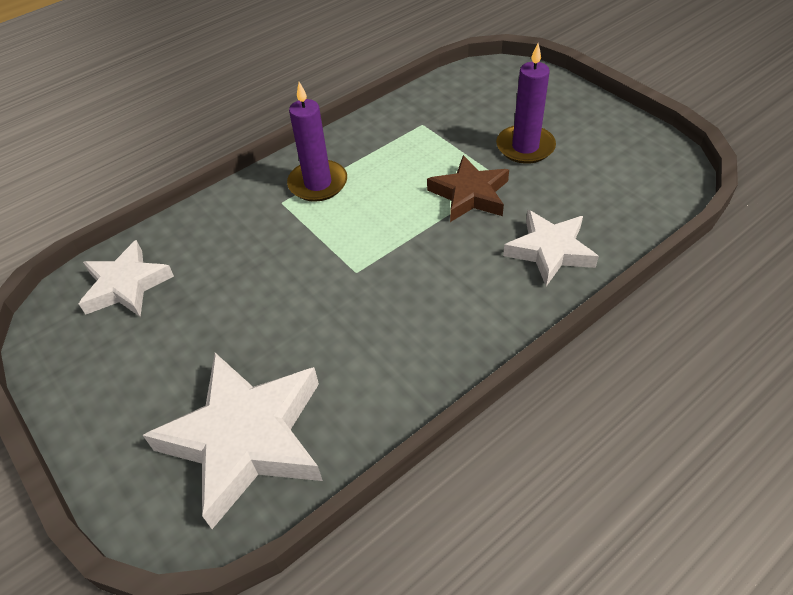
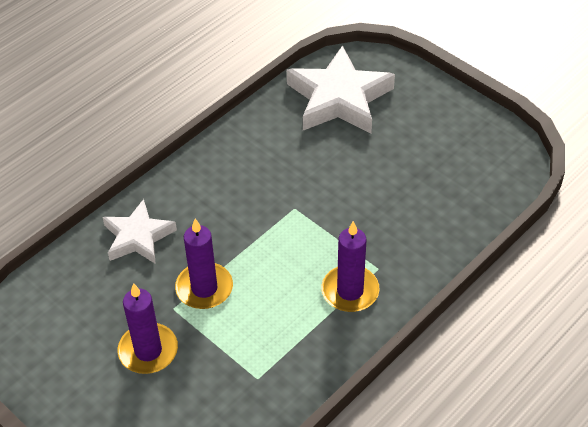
camera: 170 degrees right, 0 degrees up
white star [79,240,174,317] -> none
brown star [427,155,509,222] -> purple candle [175,219,233,309]

